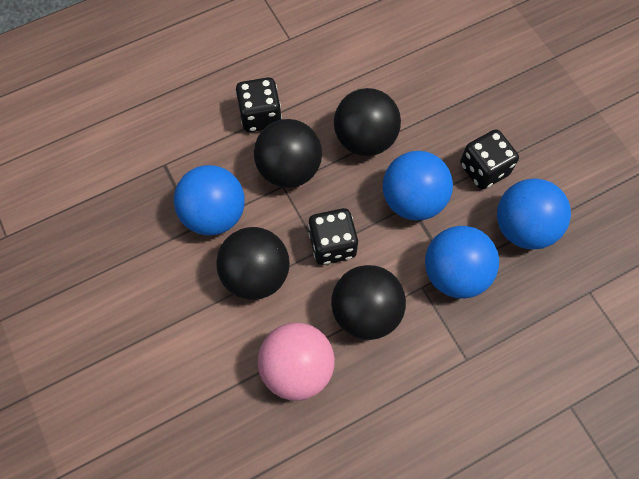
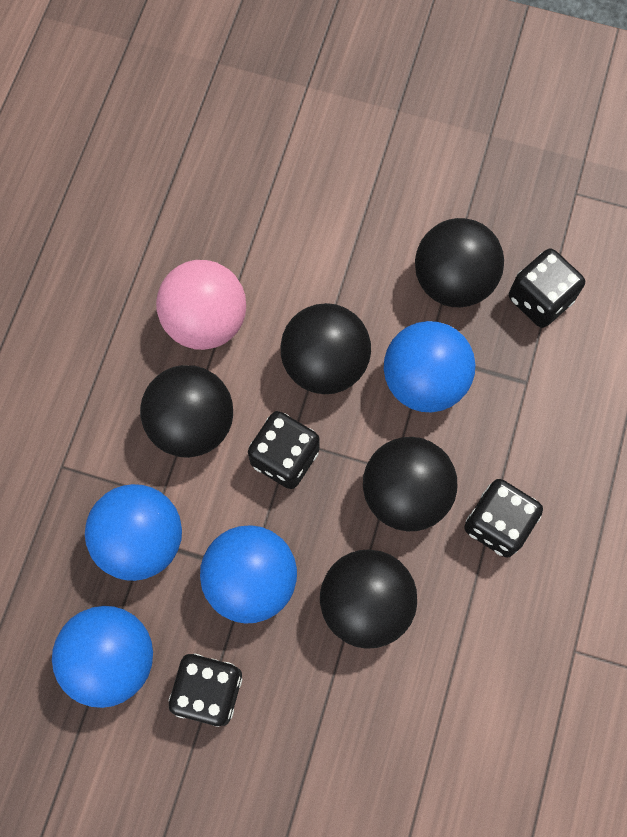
camera: 135 degrees right, 5 degrees up
none -> black ball [415,218,504,307]
none -> black dice [509,248,585,328]

